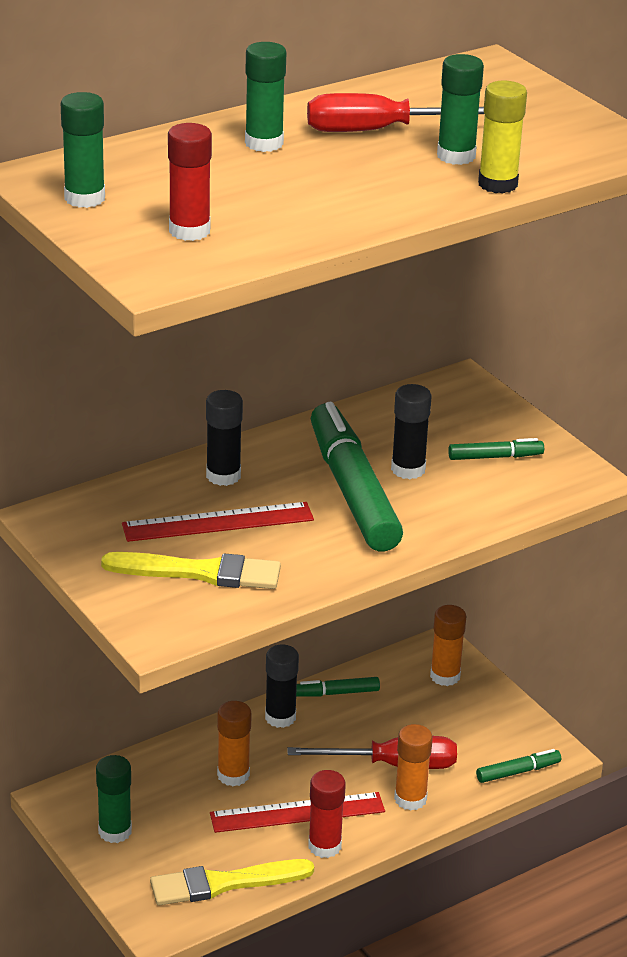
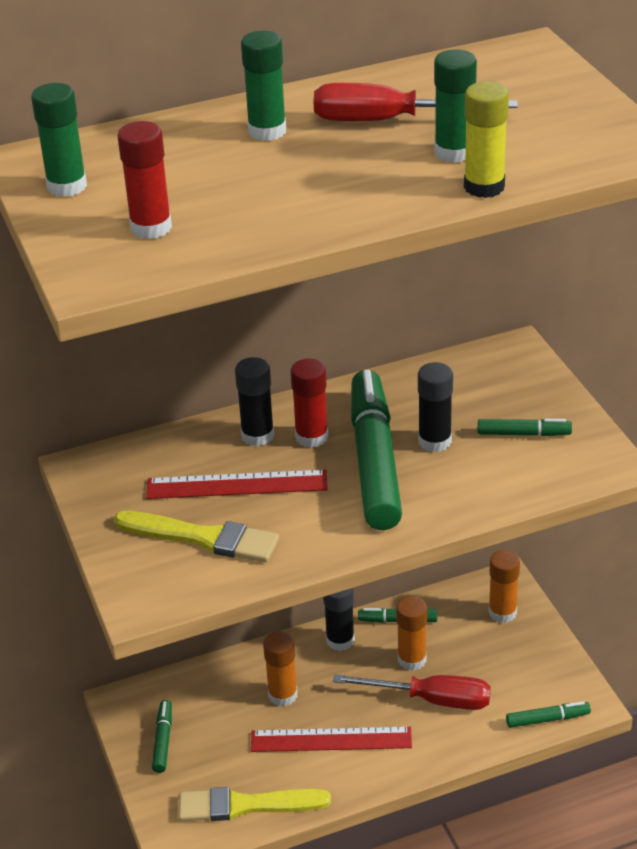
camera: 15 degrees right, 5 degrees up
green glue stick [96,755,132,843] -> green marker [152,700,172,773]
red glue stick [308,770,346,858] -> red glue stick moved to [291,358,328,448]
orange glue stick [394,724,433,811] -> orange glue stick moved to [396,596,427,671]

